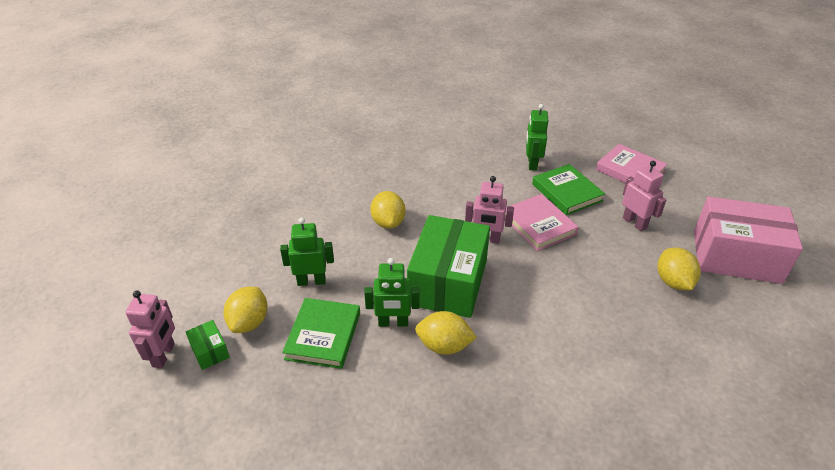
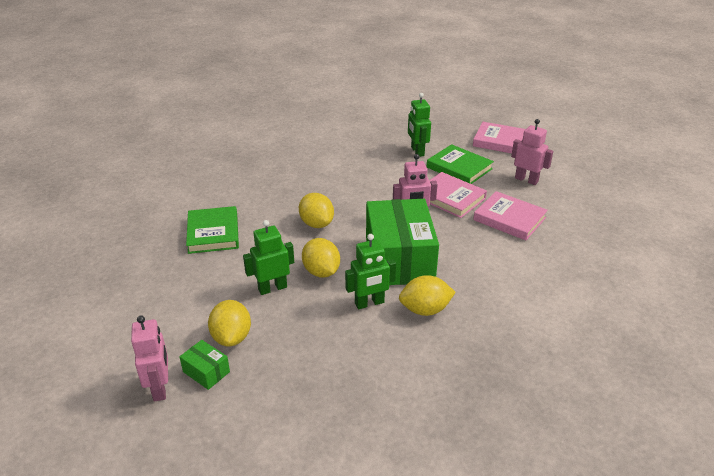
camera: 20 degrees left, 5 degrees down
green book [282,298,360,369] -> green book moved to [186,206,239,254]
yellow lemon [658,248,700,290] -> yellow lemon moved to [302,238,340,278]
pink box [694,196,803,284] -> none
none -> pink book [473,191,548,240]

